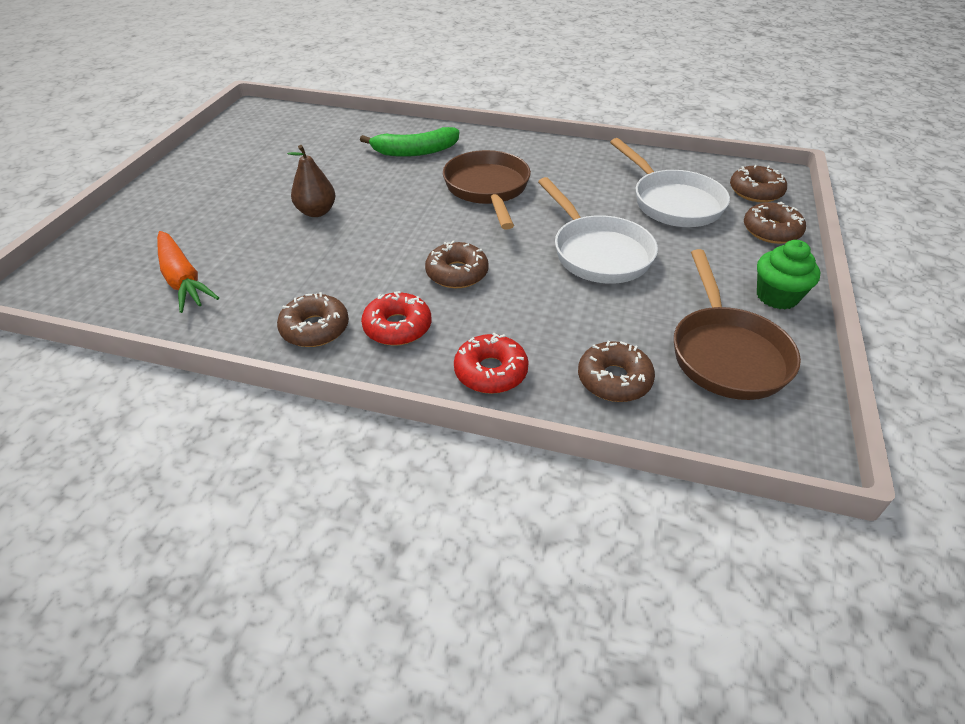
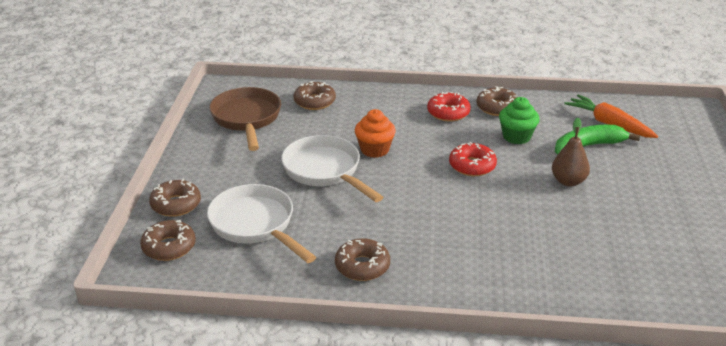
camera: 170 degrees right, 10 degrees down
green banana [360,127,459,157] -> green banana moved to [555,125,640,155]
brown donut [425,240,489,288] -> brown donut moved to [335,238,390,281]
brown pan [443,150,531,230] -> none
red donut [454,332,529,394] -> red donut moved to [449,142,497,176]
green cupcake [757,240,821,309] -> green cupcake moved to [499,97,540,144]
none -> orange cupcake [355,109,396,158]

